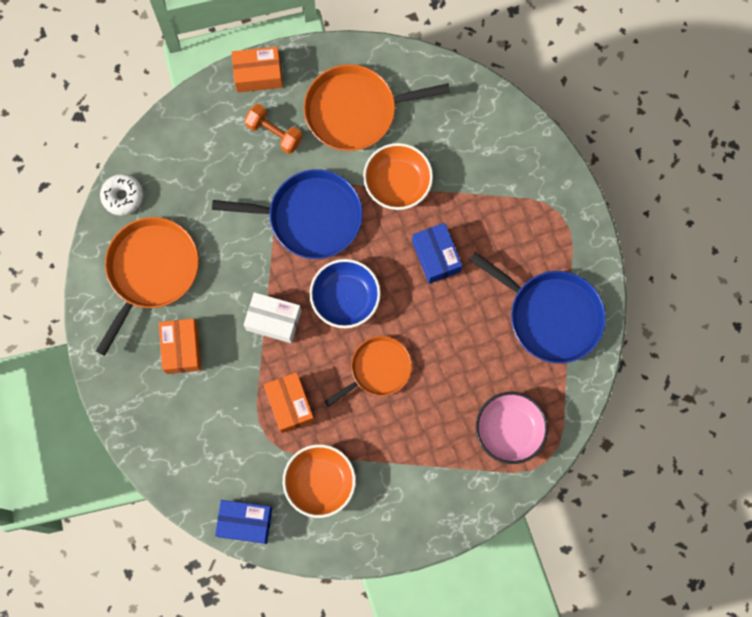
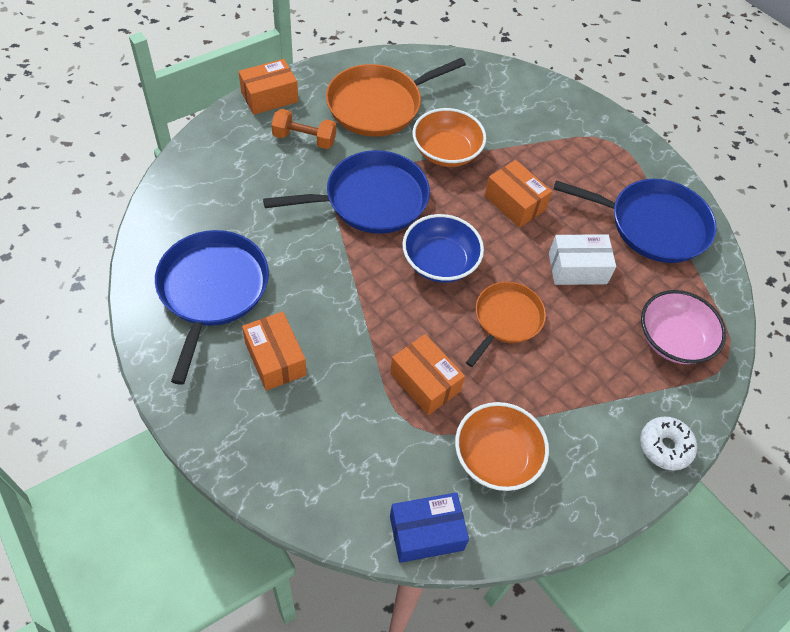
camera: 25 degrees left, 20 degrees down
orange pan [96,217,199,356] -> blue pan [155,230,269,385]
white donut [100,174,143,216] -> white donut moved to [640,417,697,471]
white box [244,292,302,343] -> white box moved to [549,235,616,285]
blue box [412,223,462,284] -> orange box [484,160,552,228]

